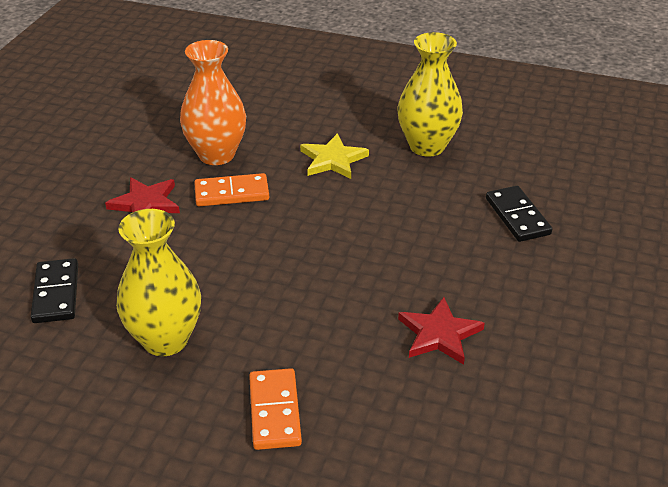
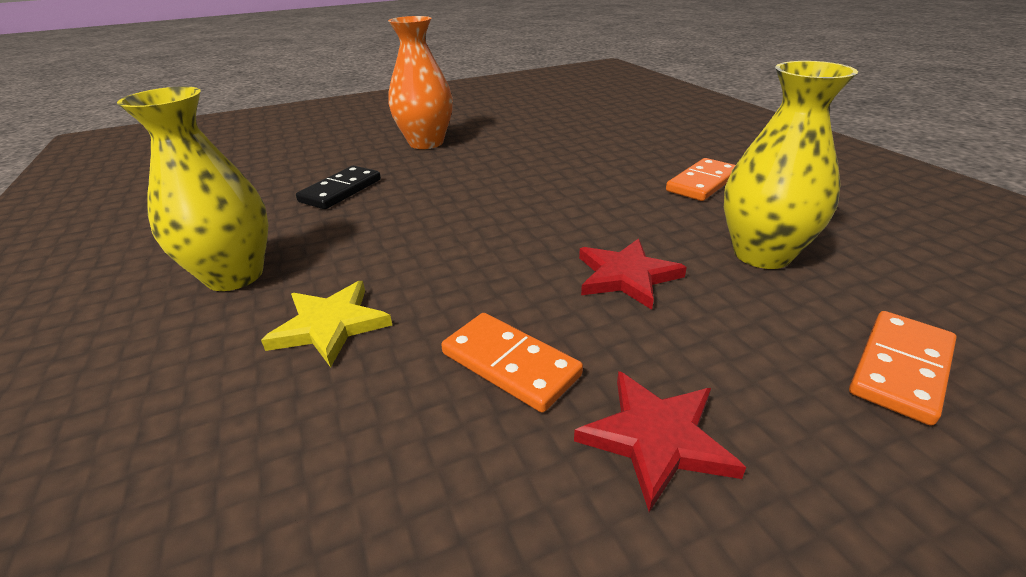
camera: 130 degrees left, 5 degrees down
black domino [31,258,78,323] -> orange domino [849,311,957,426]
orange vase [180,40,246,165] -> orange vase moved to [388,16,453,149]
red star [398,297,485,365] -> red star moved to [579,238,687,310]

